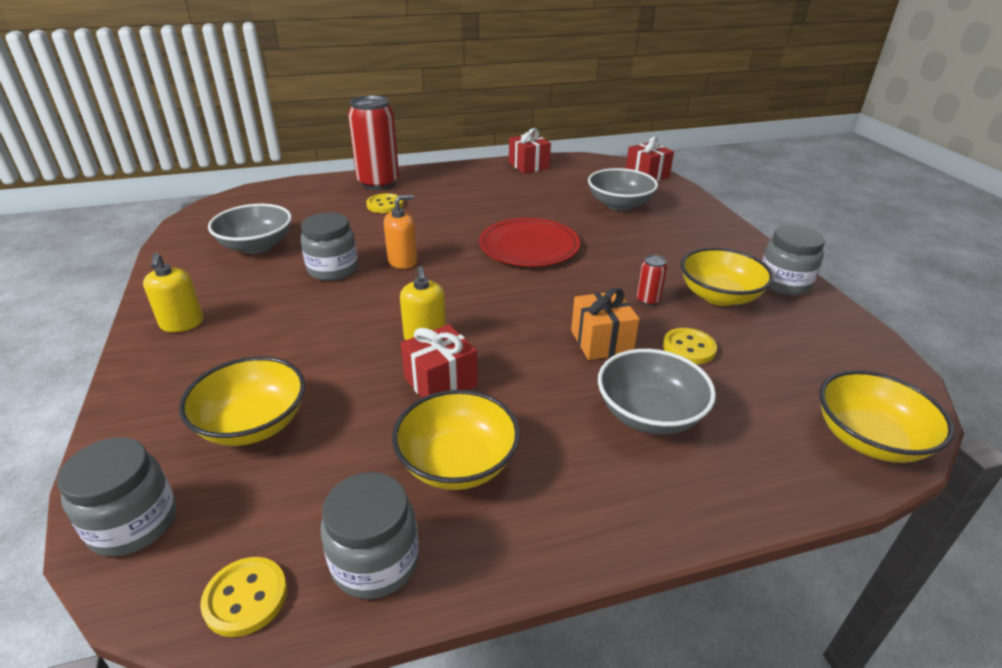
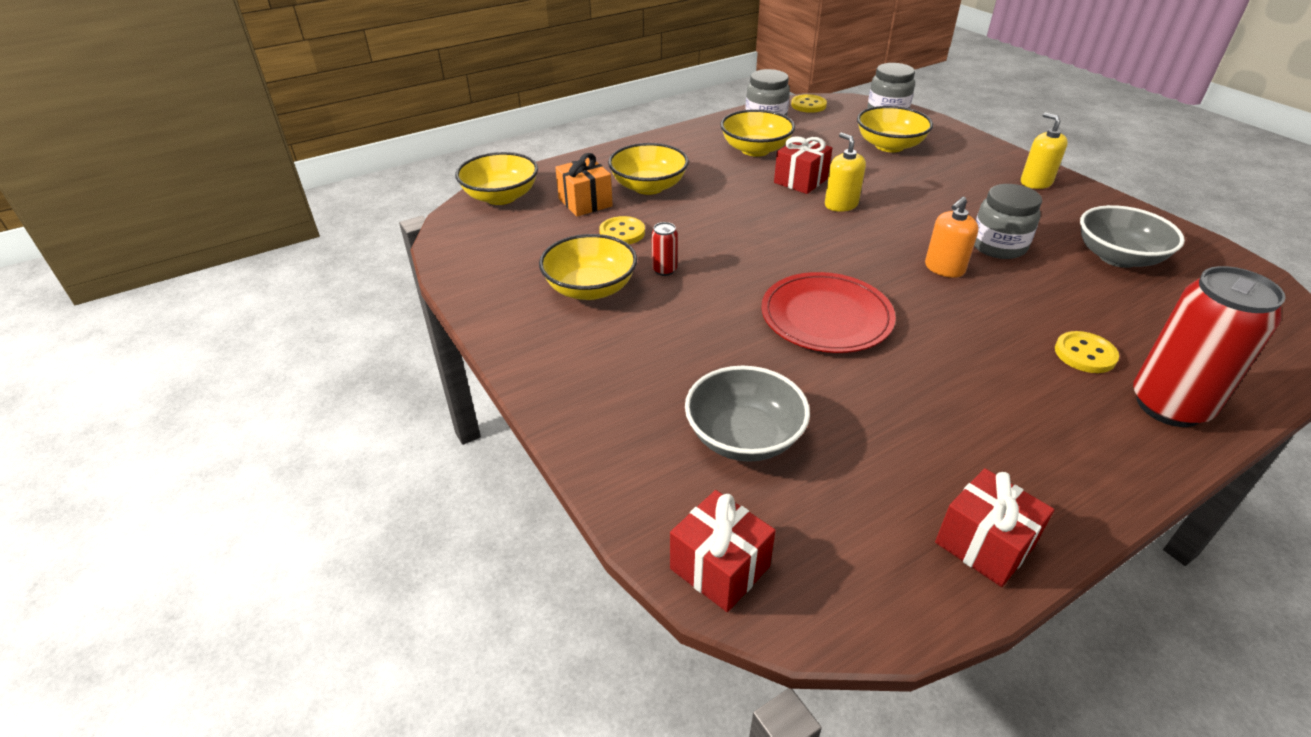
camera: 165 degrees right, 5 degrees up
orange gift [571,288,639,360] -> orange gift moved to [555,153,613,217]
grey bowl [598,349,716,435] -> yellow bowl [608,143,689,195]
grey jar [762,225,825,295] -> none

